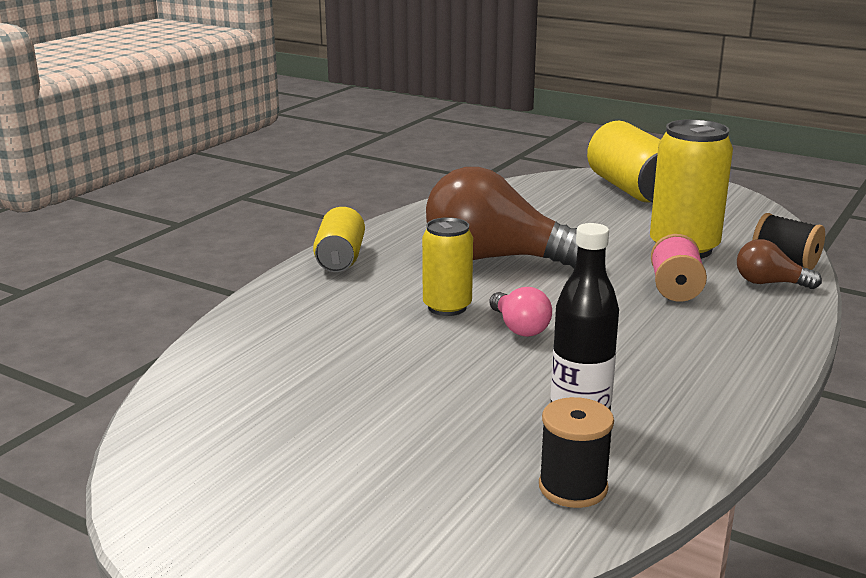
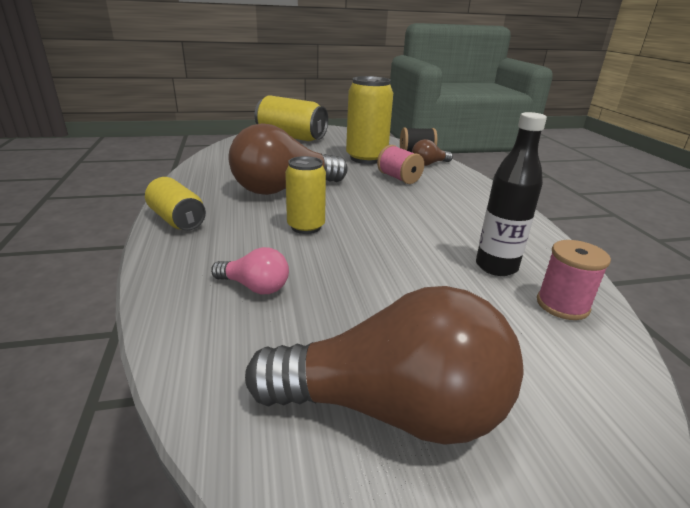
camera: 45 degrees left, 5 degrees up
pink light bulb [489,287,552,337] -> pink light bulb moved to [211,247,289,294]
black spool [539,397,614,508] -> pink spool [537,240,611,320]
none -> brown light bulb [245,286,523,445]

